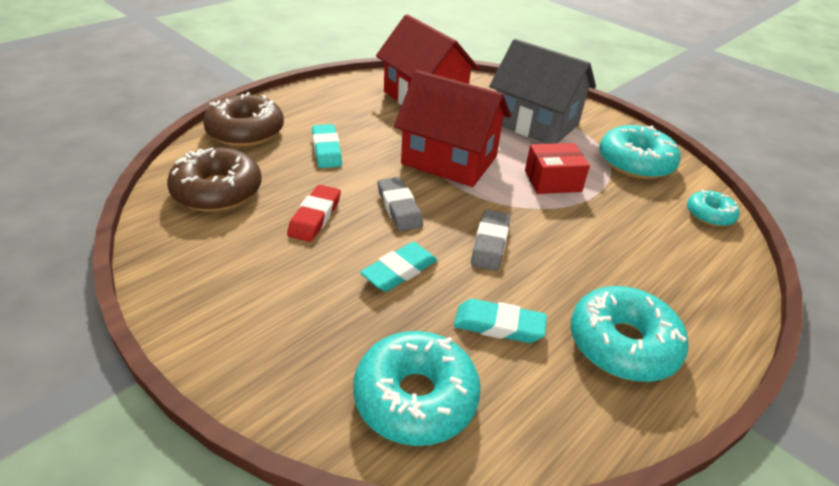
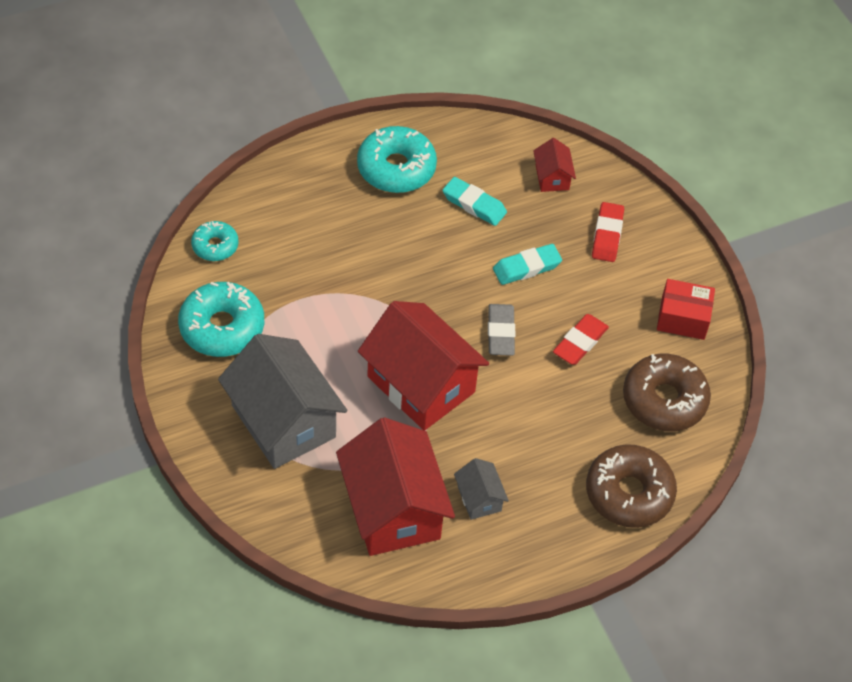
camera: 160 degrees left, 15 degrees up
turquoise eraser [312,124,342,168] -> none
turquoise donut [353,331,481,446] -> red house [533,138,576,192]
grey eraser [471,210,510,271] -> none
red box [525,143,590,194] -> red box moved to [657,279,715,340]
none -> grey house [454,458,509,520]
none -> red eraser [592,202,624,262]

